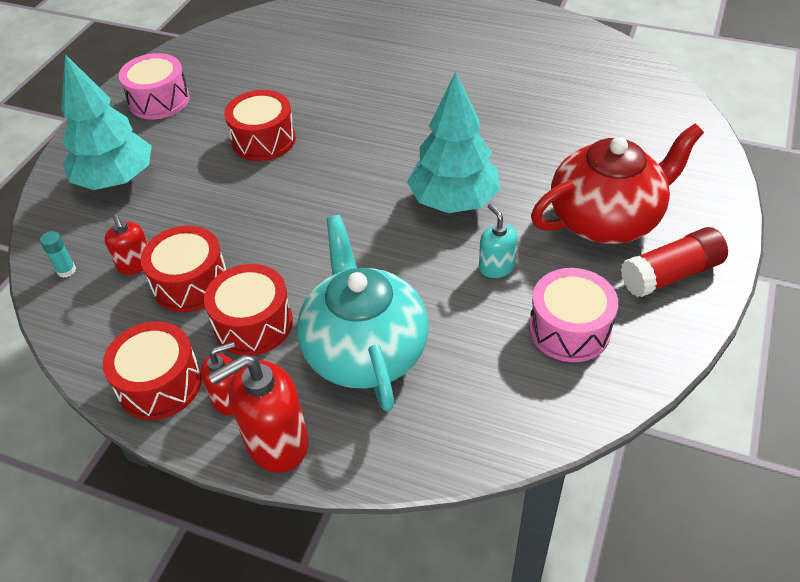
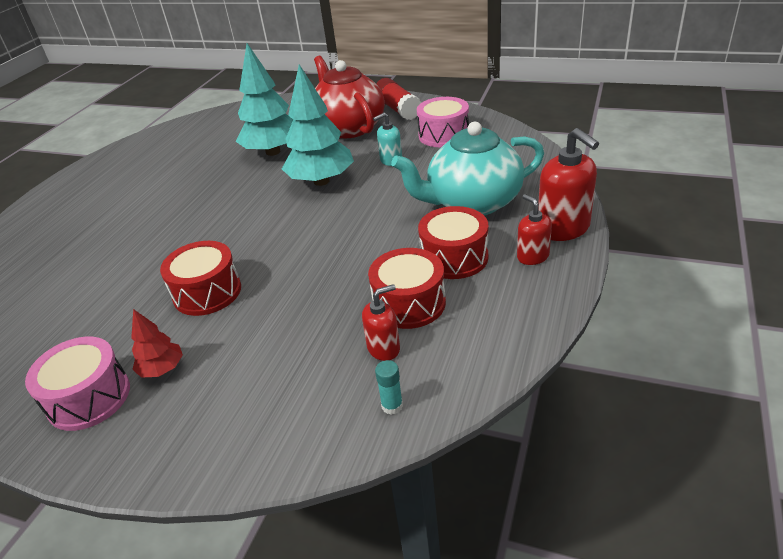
camera: 90 degrees left, 10 degrees down
turquoise tree [61,54,152,190] -> turquoise tree moved to [236,43,293,156]
red drum [103,321,202,420] -> none
none -> red tree [131,309,183,378]

